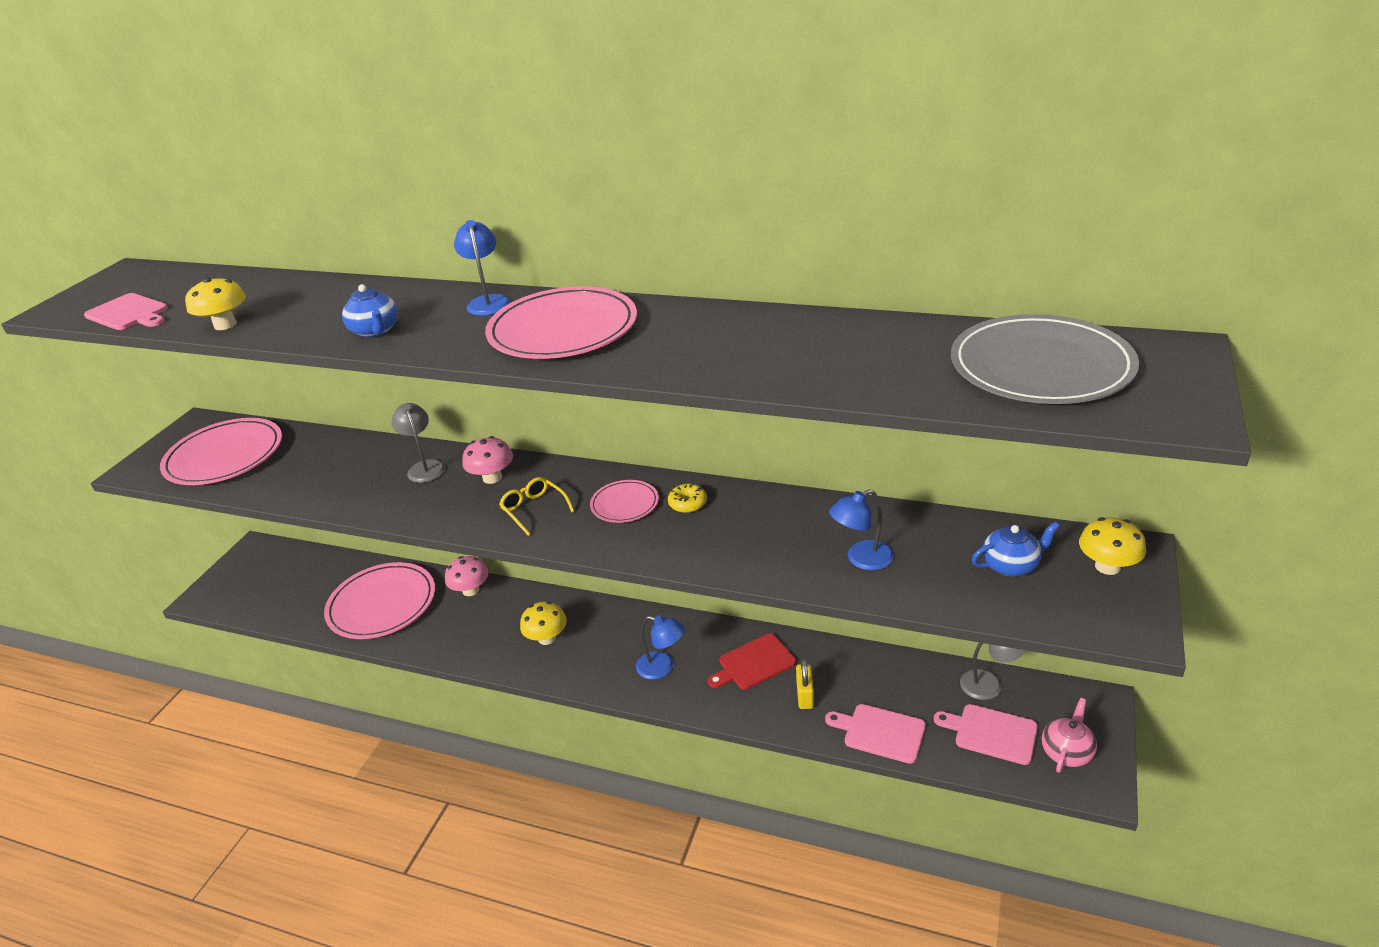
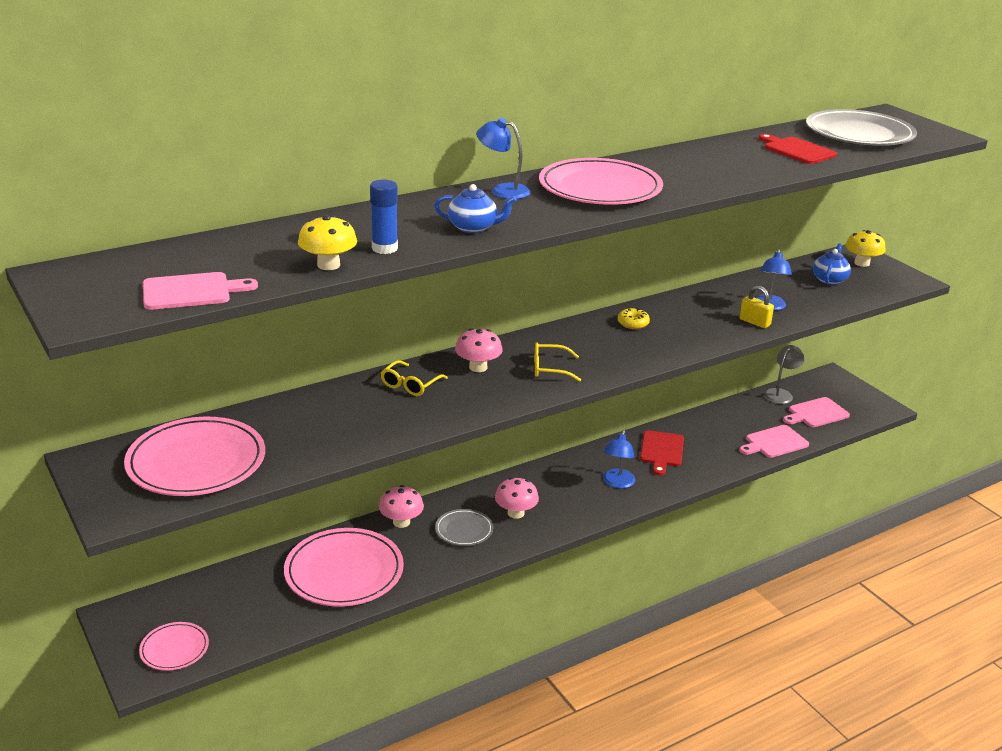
camera: 55 degrees left, 5 degrees down
grey lamp [392,403,446,483] -> yellow glasses [381,360,448,396]
yellow mushroom [520,601,567,645] -> pink mushroom [495,477,539,519]
pink plate [590,480,659,523] -> pink plate moved to [139,622,209,671]
blue lamp [636,615,685,680] -> blue lamp turned 135 degrees clockwise [603,430,636,488]
yellow padlock [796,659,814,709] -> yellow padlock moved to [740,286,774,328]
pink teapot [1042,698,1097,773] -> none
none -> blue glue stick [370,180,398,254]
none -> grey plate [435,509,493,546]
none -> red cutting board [759,134,837,164]

